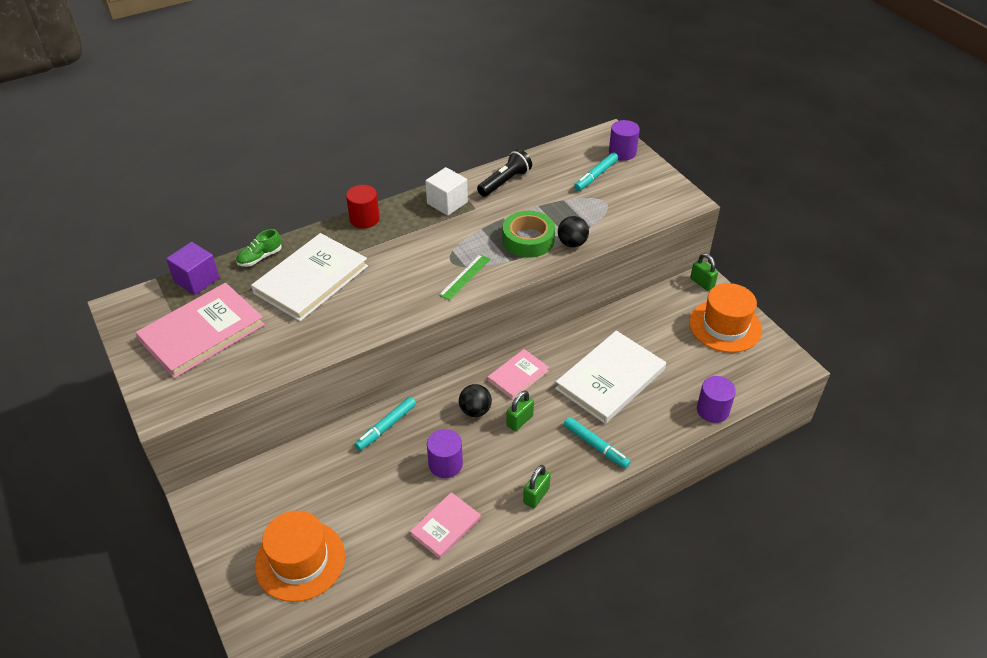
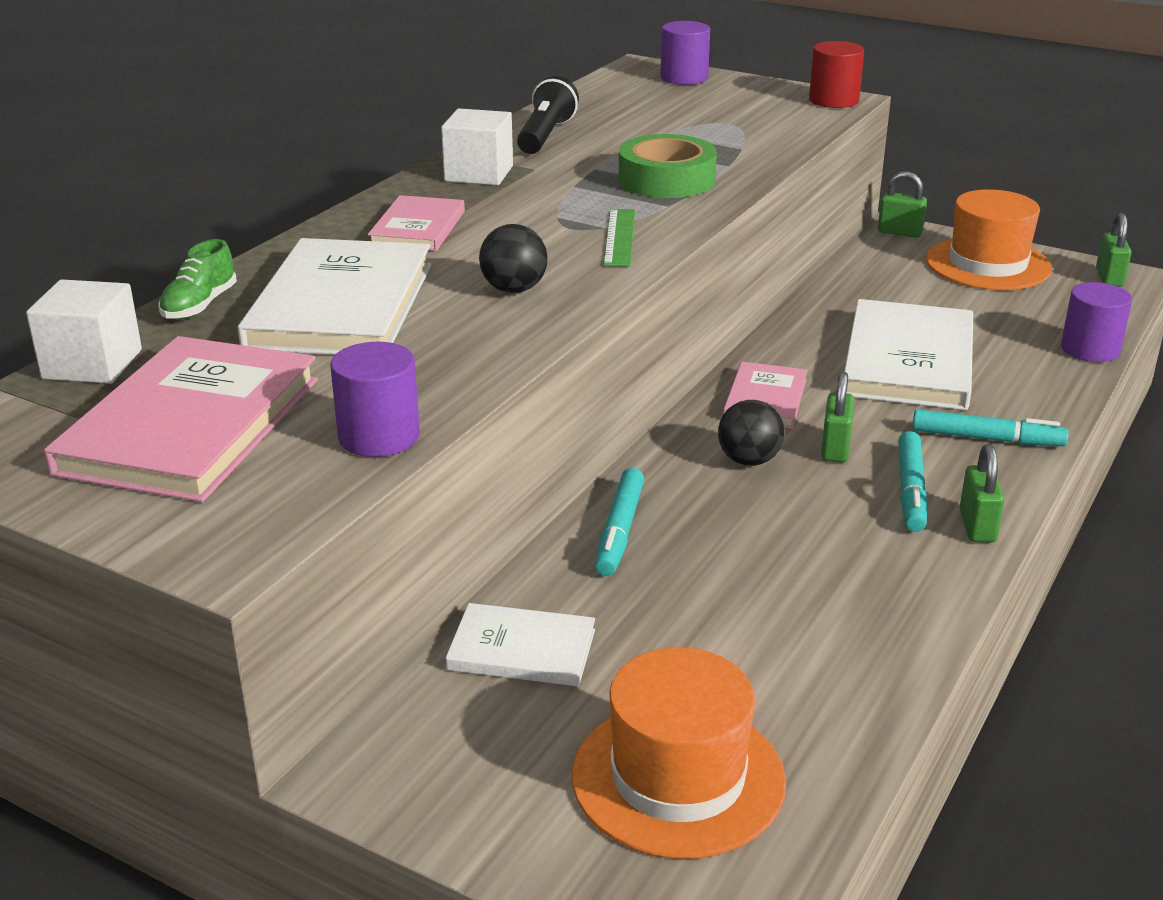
camera: 30 degrees left, 15 degrees down
purple cube [166,242,220,295] -> white cube [26,279,142,384]
red cylinder [346,185,380,228] -> red cylinder moved to [809,41,864,108]
pink book [410,492,481,559] -> pink book moved to [368,195,465,251]
purple cylinder [427,429,463,478] -> purple cylinder moved to [330,342,420,457]
black ball [558,216,589,247] -> black ball moved to [479,224,548,293]
turquoise marker [574,152,618,191] -> turquoise marker moved to [898,431,928,532]
none -> white book [446,603,595,686]
none -> green padlock [1096,213,1131,287]

